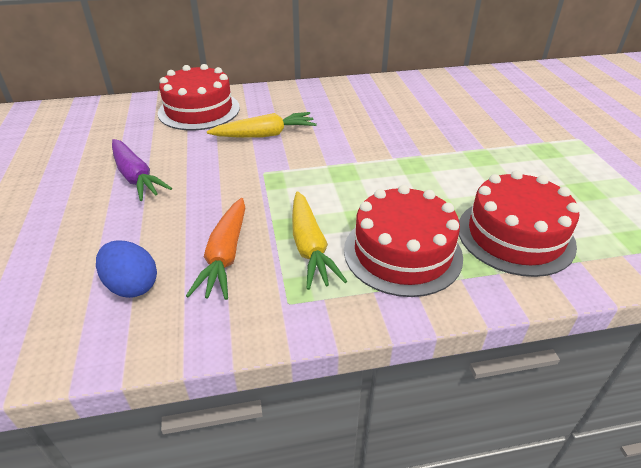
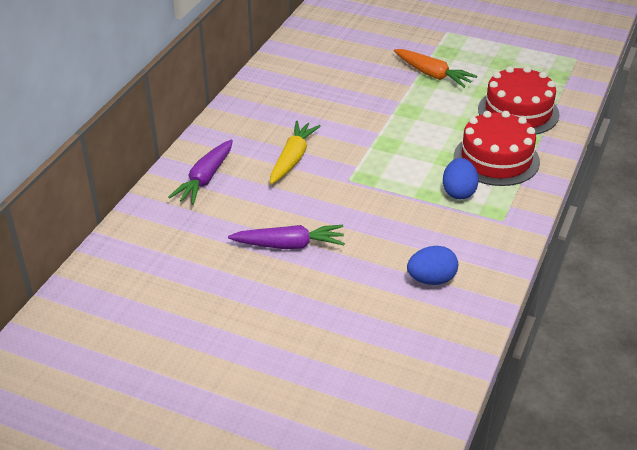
camera: 55 degrees left, 0 degrees up
red cake [158,64,240,130] -> purple carrot [168,139,233,205]
orange carrot [186,198,245,300] -> orange carrot moved to [394,49,477,88]
yellow carrot [292,191,347,290] -> blue egg [443,158,478,199]

